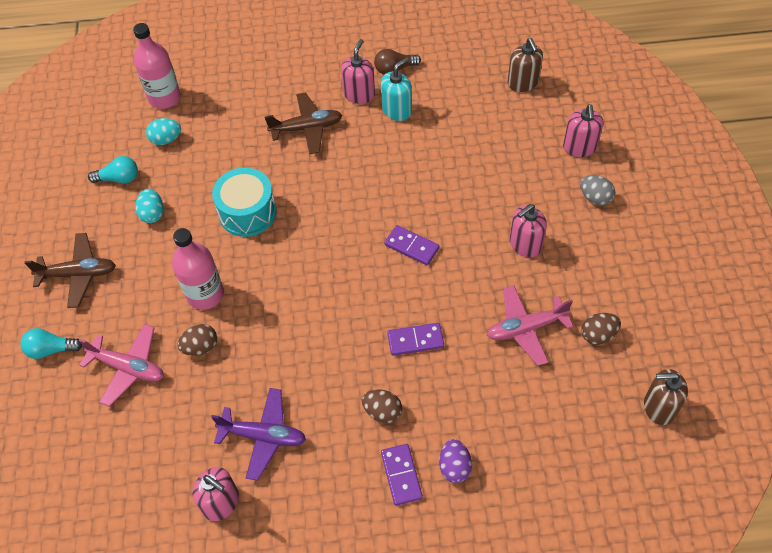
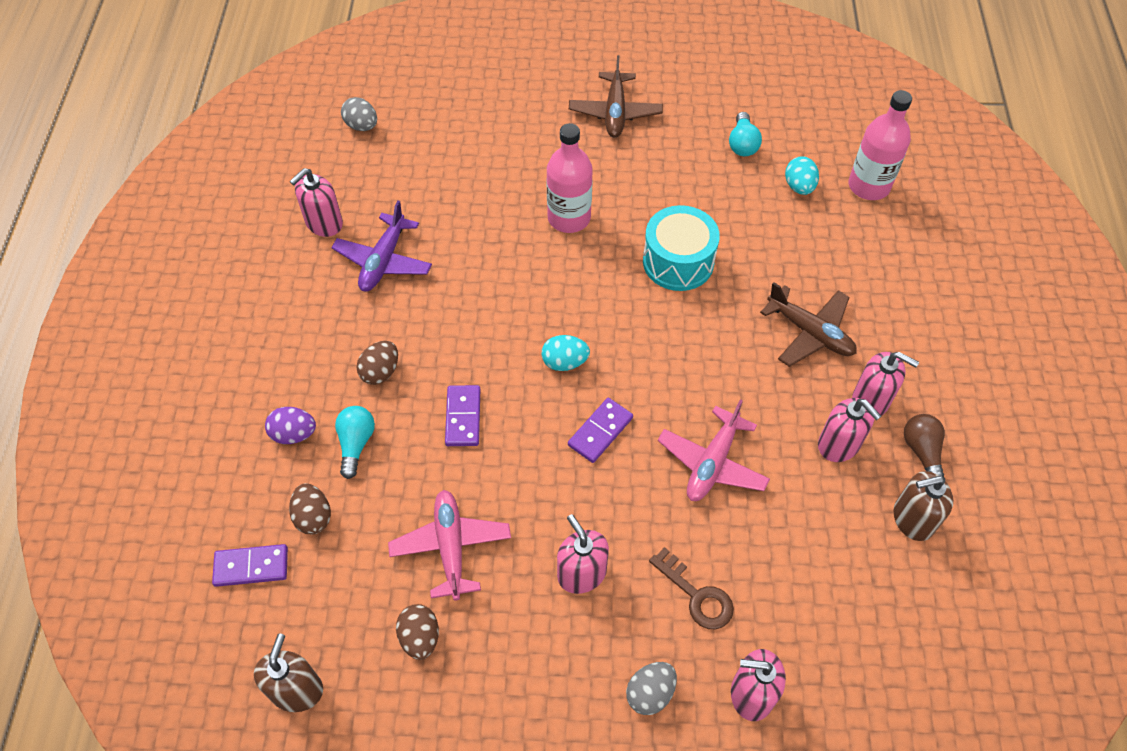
camera: 95 degrees right, 0 degrees up
turquoise light bulb [21,328,83,359] -> turquoise light bulb moved to [335,406,375,479]
pink plane [79,324,164,407] -> pink plane moved to [658,399,770,501]
turquoise egg [135,189,164,223] -> turquoise egg moved to [542,335,590,371]
brown egg [177,324,217,356] -> brown egg moved to [289,483,331,534]
brown plane [265,93,342,154] -> brown plane turned 45 degrees counterclockwise [760,282,857,367]
turquoise soap dispenser [381,57,412,121] -> pink soap dispenser [818,398,881,462]
purple domino [381,444,423,506] -> purple domino moved to [212,544,288,587]
brown soap dispenser [508,38,543,92] -> brown soap dispenser moved to [894,471,953,541]
none -> grey egg [341,97,377,131]
none -> brown key [649,547,734,629]

